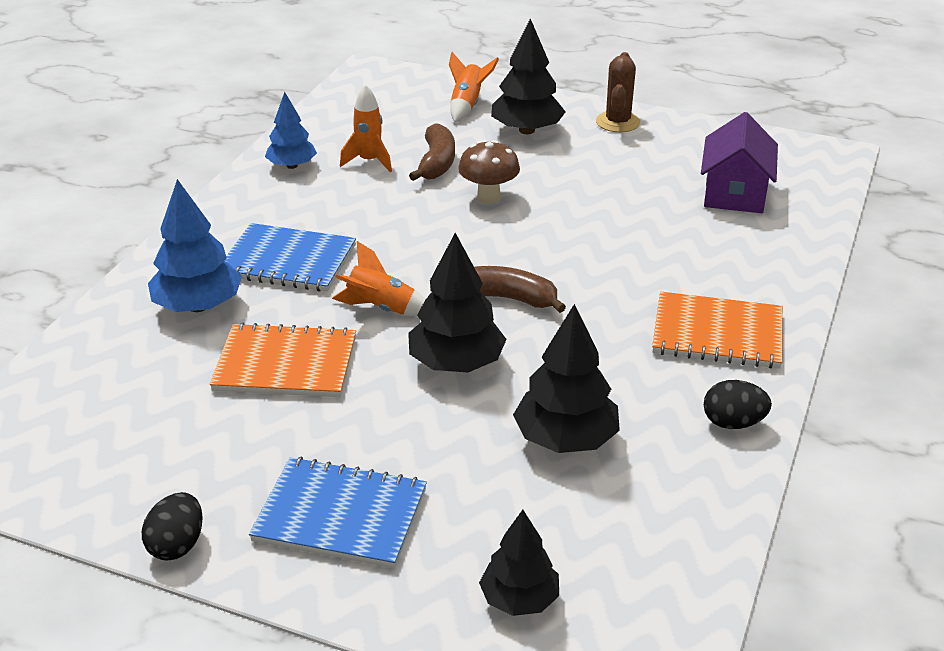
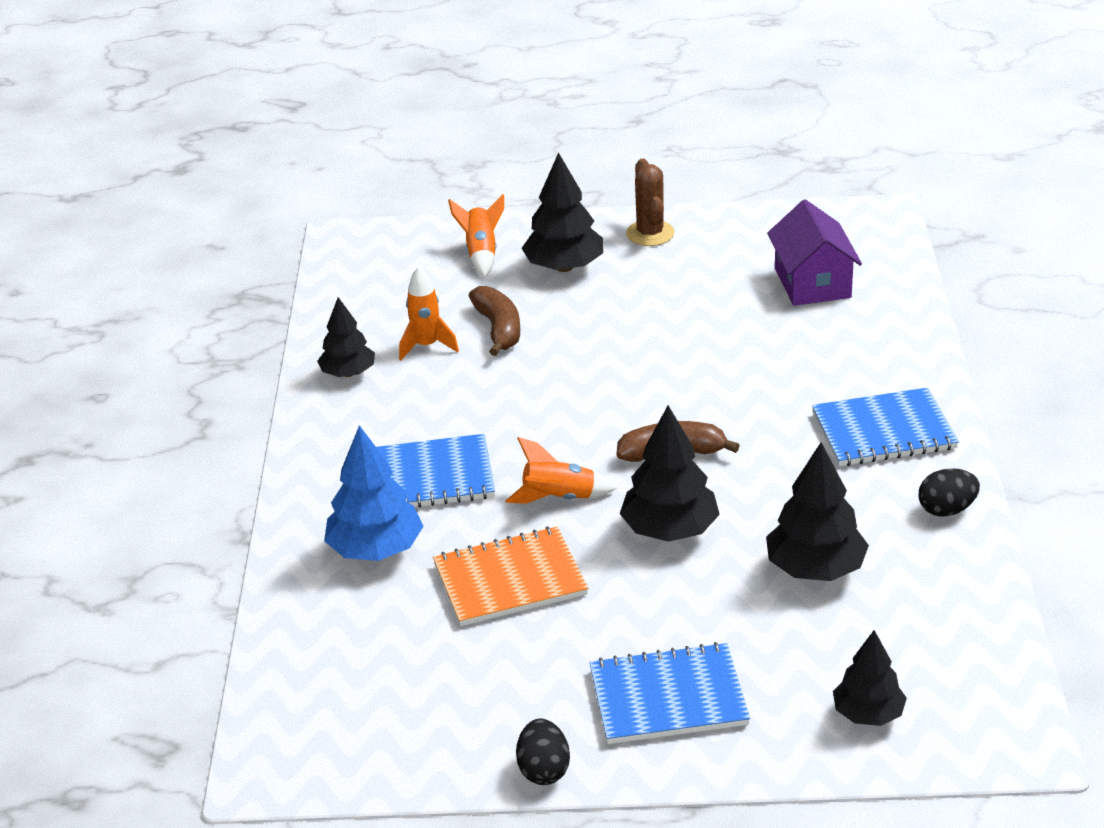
camera: 20 degrees left, 0 degrees up
blue tree [265,92,317,169] -> black tree [317,297,375,377]
brown mushroom [458,140,520,204] -> none
orange notebook [652,292,783,369] -> blue notebook [812,387,959,466]

